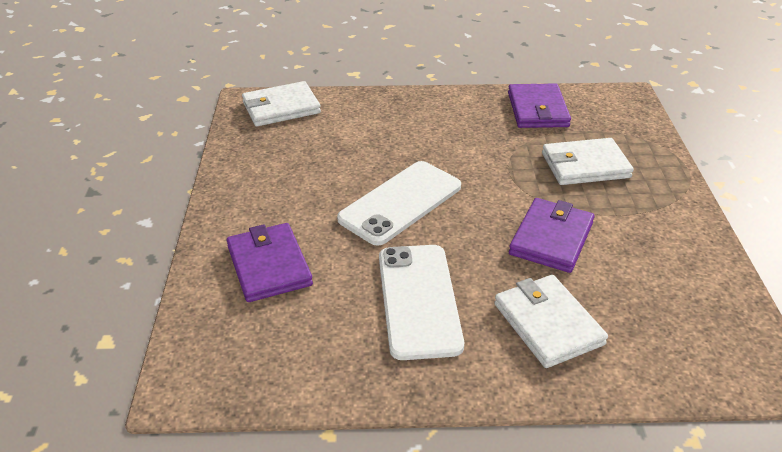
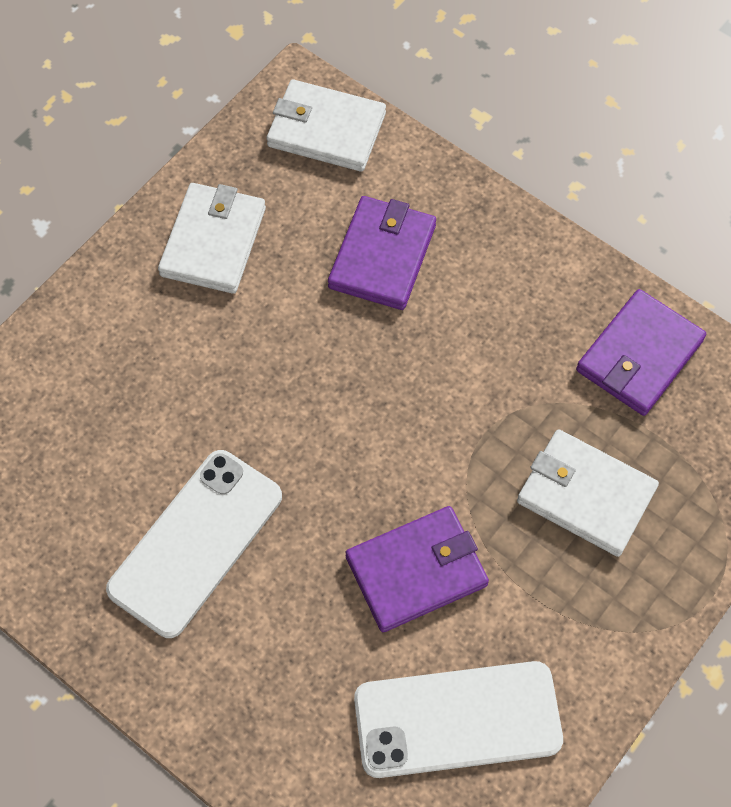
camera: 40 degrees right, 25 degrees up
purple wallet [227,223,313,302] -> purple wallet moved to [328,196,436,310]
white phone [337,161,461,246] -> white phone moved to [354,661,563,778]
white wallet [494,275,608,368] -> white wallet moved to [158,183,266,294]

